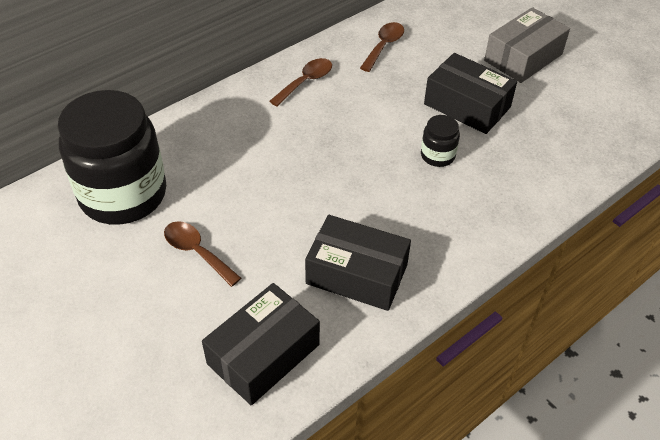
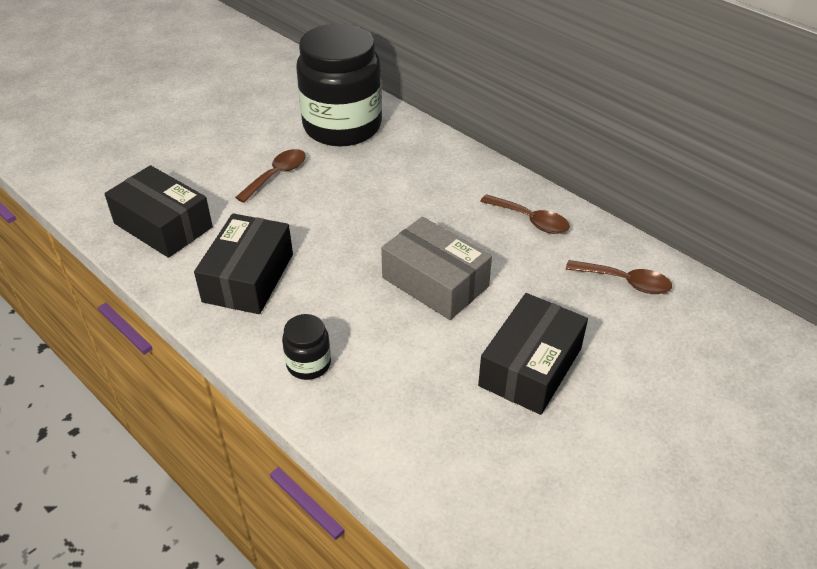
camera: 85 degrees right, 5 degrees down
black jar [421,115,460,167] -> black jar moved to [282,314,331,380]
grey box [484,7,570,83] -> grey box moved to [381,217,492,320]

